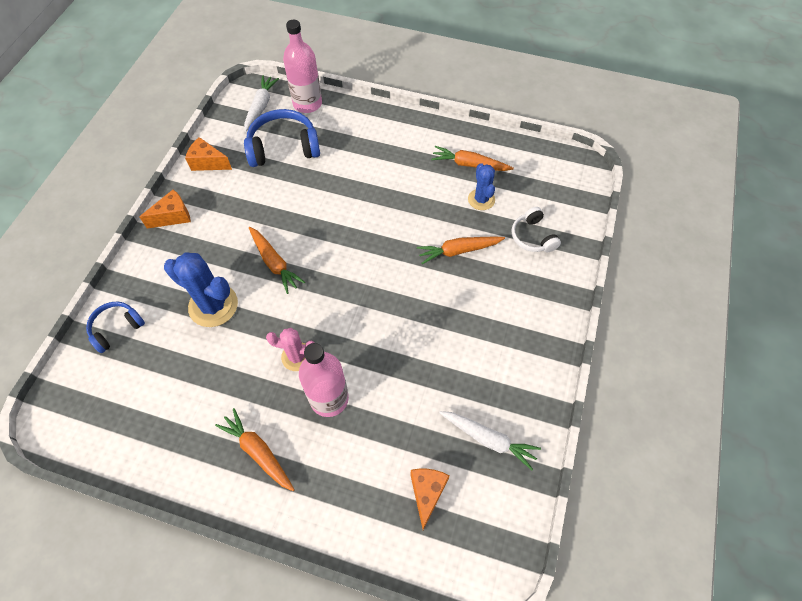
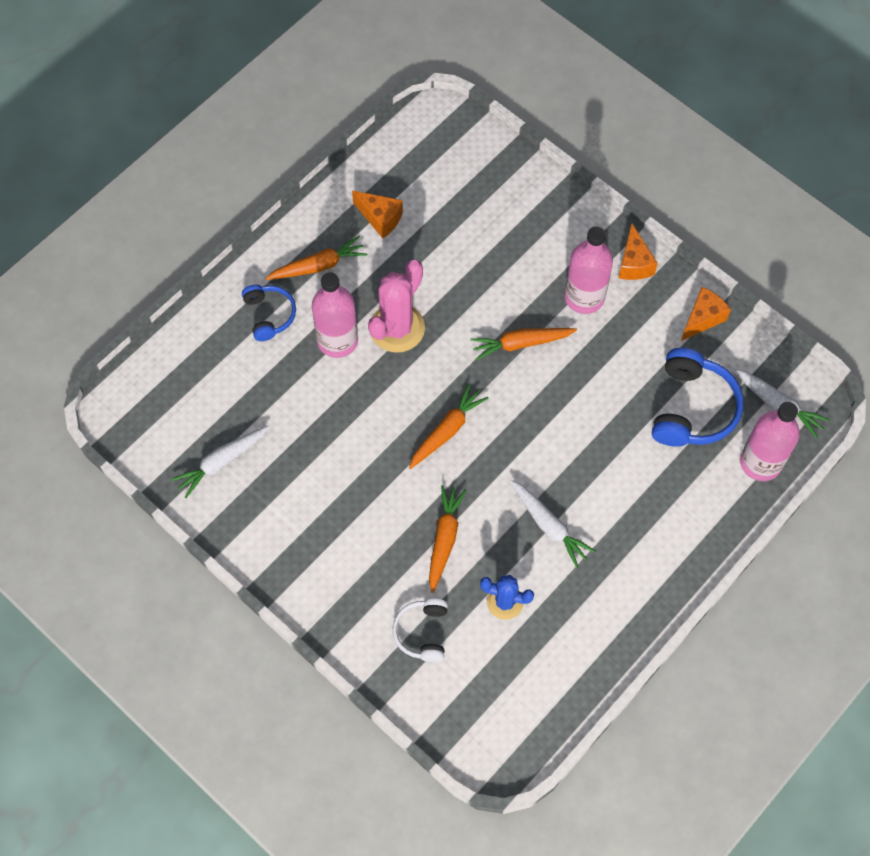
camera: 115 degrees right, 5 degrees up
blue headphones [86,302,145,353] -> blue headphones moved to [242,285,296,341]
blue cactus [164,252,238,327] -> none
pink cactus [266,328,315,371] -> pink cactus [368,260,425,353], size x1.63
orange cheese [410,469,450,530] -> orange cheese moved to [352,191,403,238]
orange carrot [431,146,514,171] -> orange carrot moved to [409,384,488,469]
white headphones [511,207,561,252] -> white headphones turned 90 degrees counterclockwise [393,598,448,662]
none -> white carrot [510,480,595,568]
none -> pink bottle [565,226,613,314]

